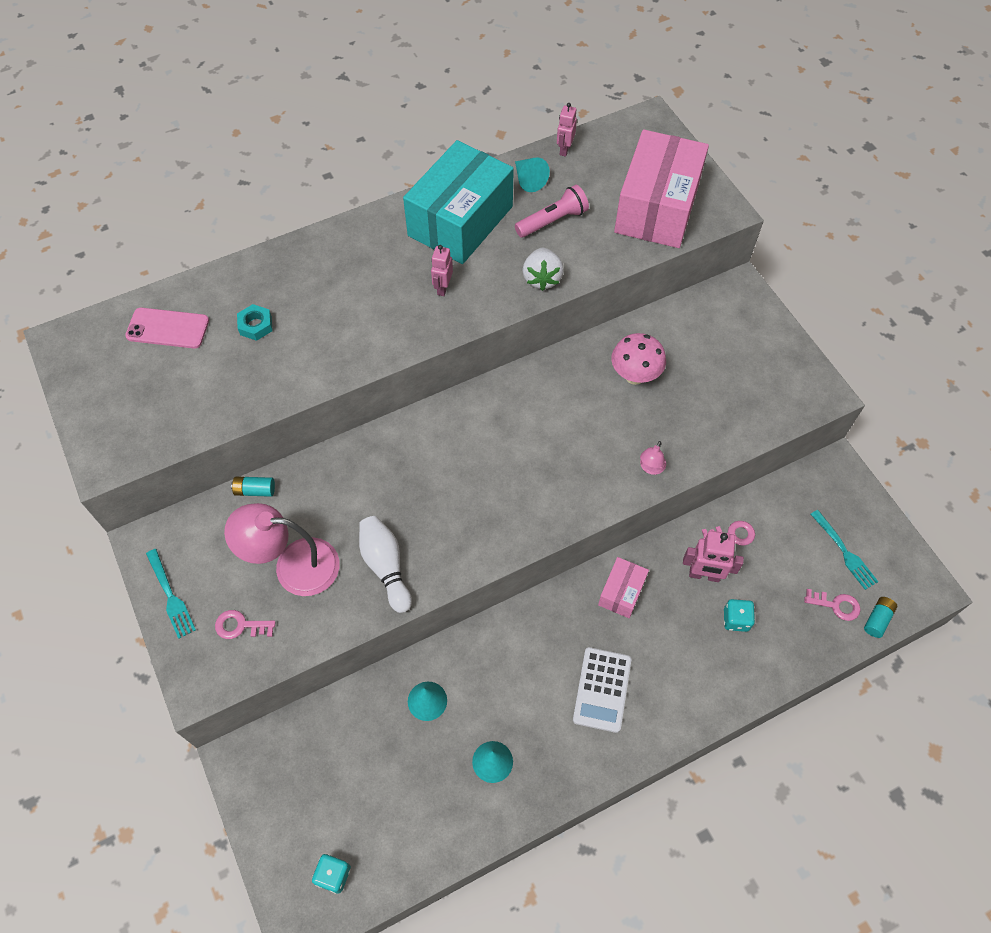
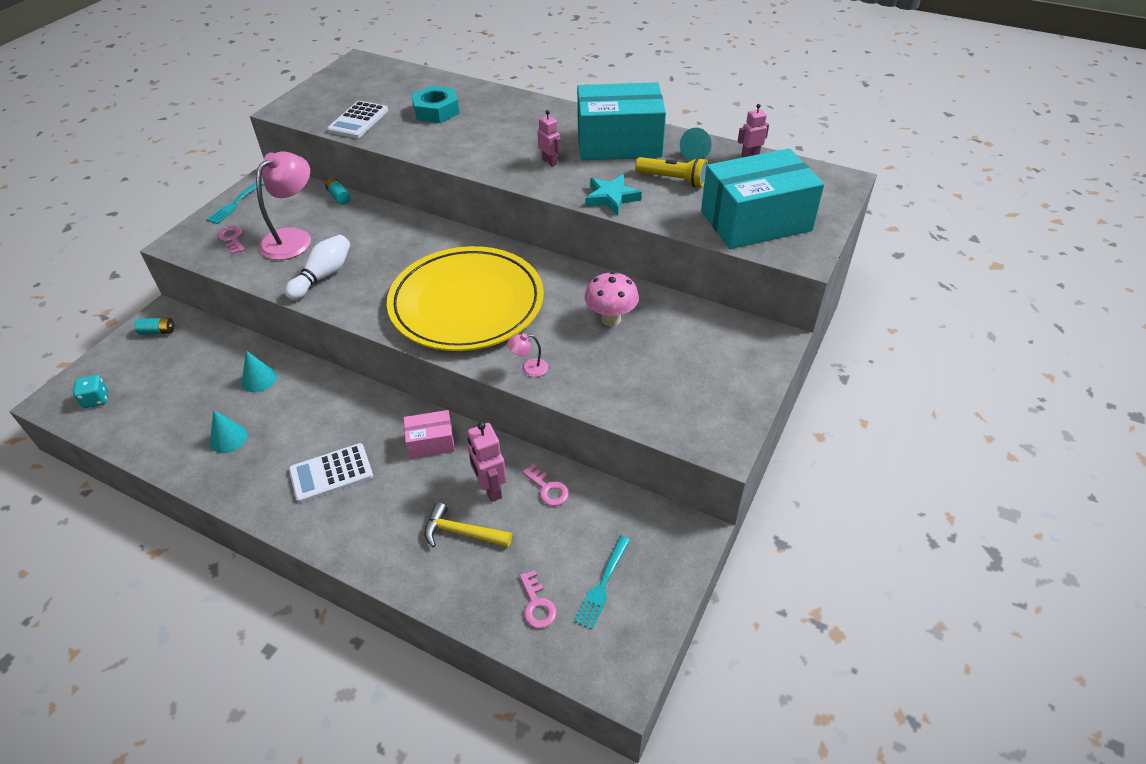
camera: 55 degrees right, 15 degrees down
pink phone [125,308,209,348] -> none
pink lamp [224,503,340,596] -> pink lamp turned 60 degrees clockwise [256,151,311,260]
turquoise nut [237,304,273,341] -> turquoise nut [411,86,459,123], size x1.69
pink robot [431,245,453,296] -> pink robot turned 75 degrees clockwise [537,110,561,167]
pink flashlight [515,185,589,238] -> yellow flashlight [635,157,708,187]
white strawberry [523,248,564,291] -> turquoise star [586,175,642,215]
pink box [614,129,709,248] -> turquoise box [701,148,824,249]
turquoise dice [724,599,755,632] -> yellow hammer [424,502,512,547]
turquoise battery [864,597,897,638] -> turquoise battery moved to [134,318,174,335]
none -> white calculator [327,101,388,138]
none -> yellow plate [387,246,544,351]

